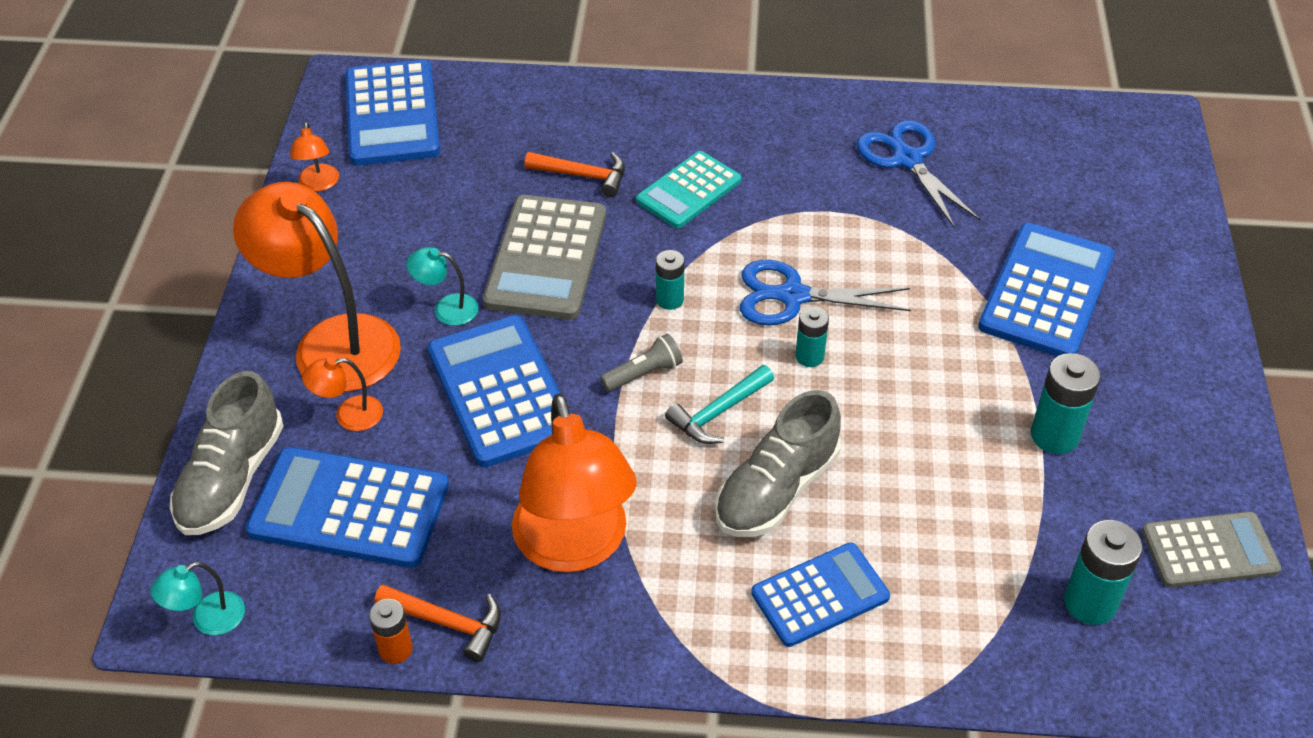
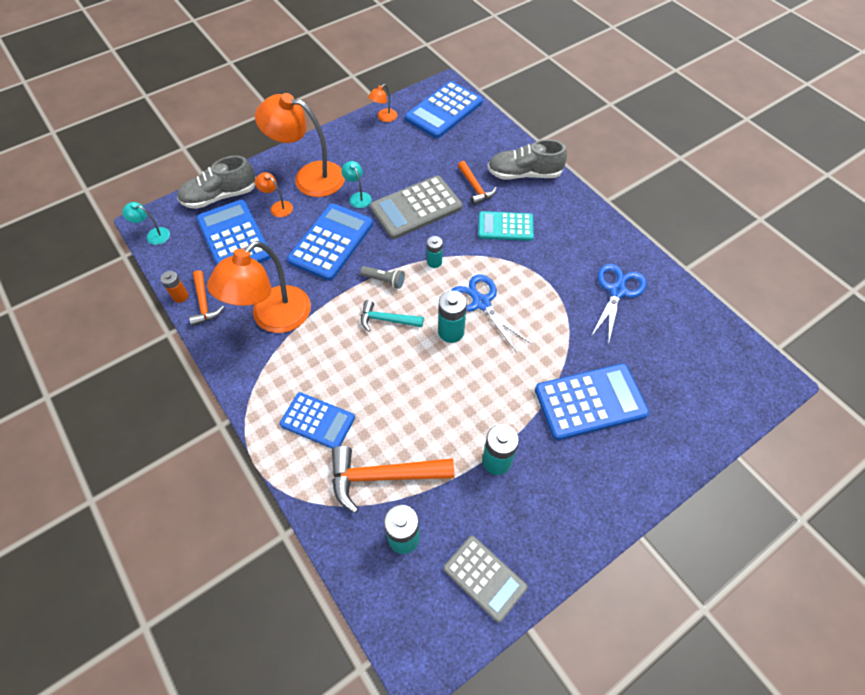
camera: 50 degrees right, 10 degrees up
orange lamp [233,182,401,392] -> orange lamp turned 75 degrees counterclockwise [255,93,345,197]
grey shoe [715,390,841,537] -> grey shoe moved to [488,139,567,180]
turquoise battery [795,306,829,367] -> turquoise battery [438,291,467,343], size x1.60
none -> orange hammer [332,446,454,513]

